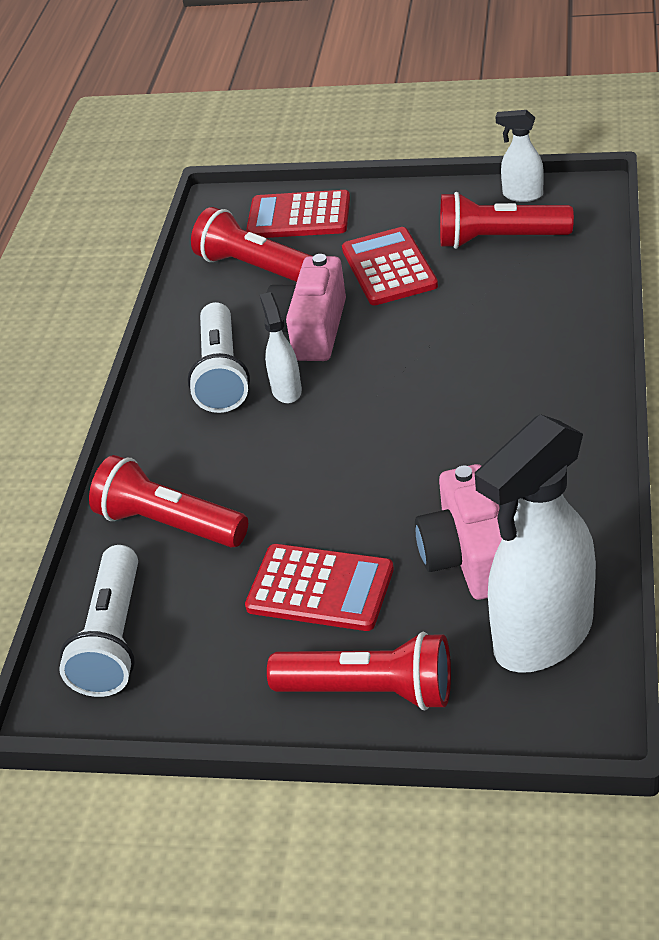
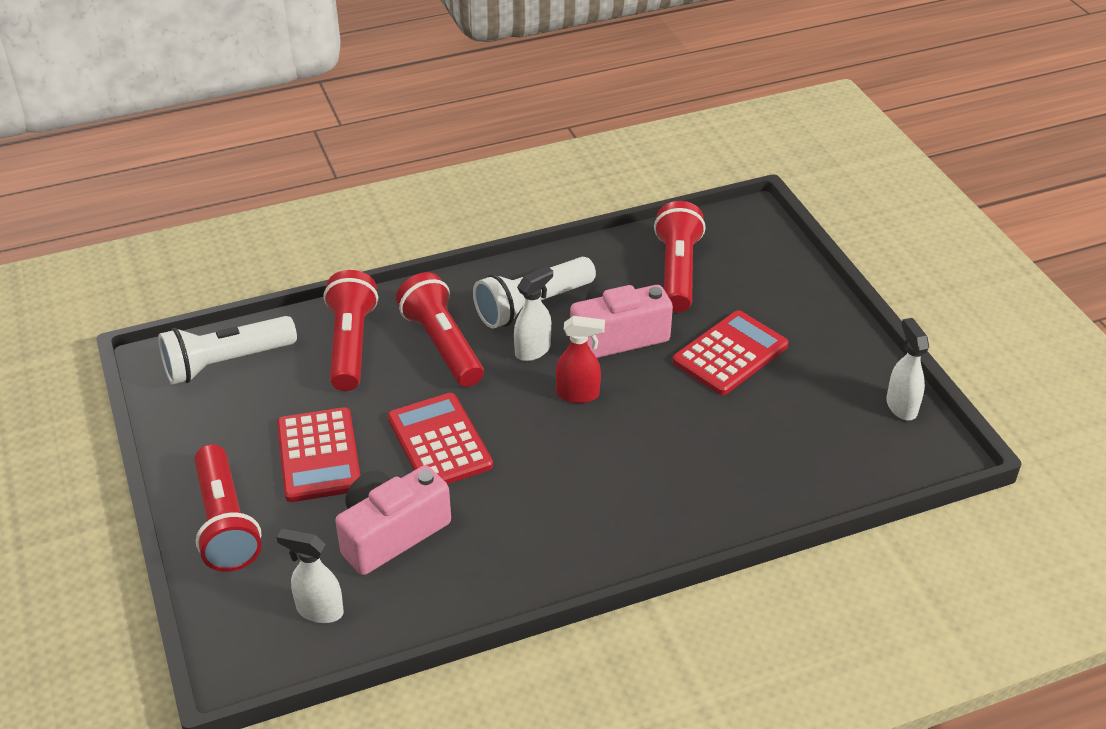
camera: 55 degrees right, 0 degrees up
red calculator [246,190,350,238] -> red calculator moved to [388,393,493,484]
red flashlight [440,192,574,249] -> red flashlight moved to [396,272,484,387]
white spray bottle [475,414,596,673] -> white spray bottle [277,528,344,623], size x0.47
none -> red spray bottle [556,316,605,403]

